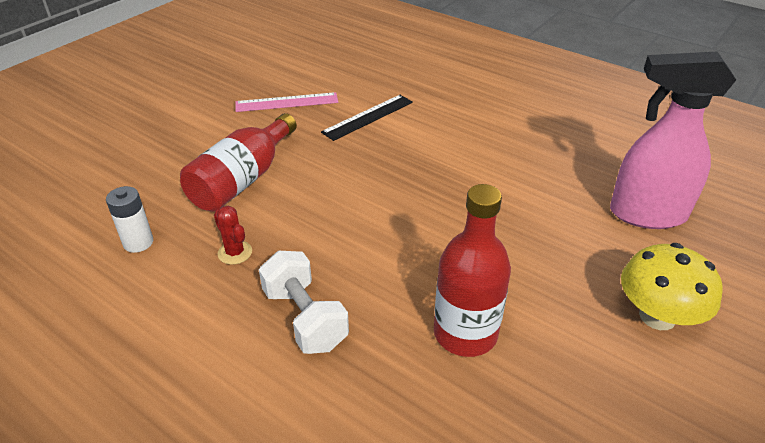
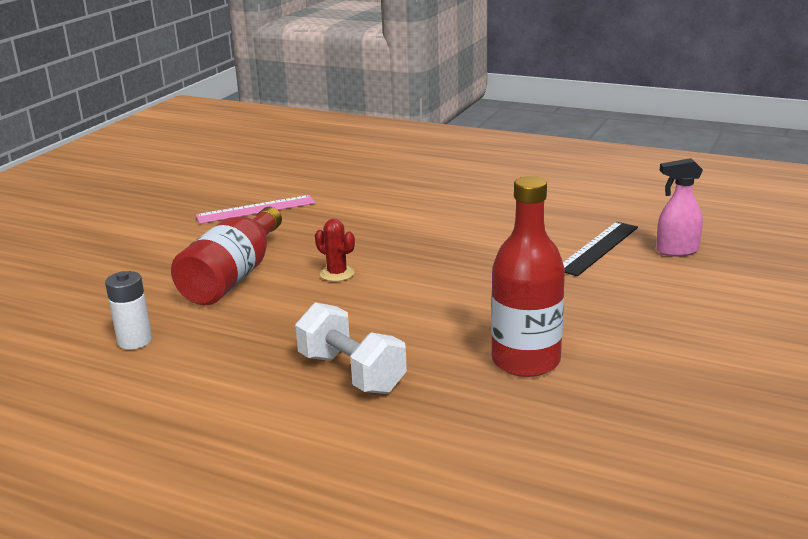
camera: 10 degrees left, 15 degrees down
red cactus [214,206,252,265] -> red cactus moved to [315,219,355,282]
black ruler [321,95,413,141] -> black ruler moved to [563,222,638,276]
pink spray bottle [610,52,736,229] -> pink spray bottle [656,158,703,257], size x0.53
yellow mushroom [621,243,723,330] -> none

